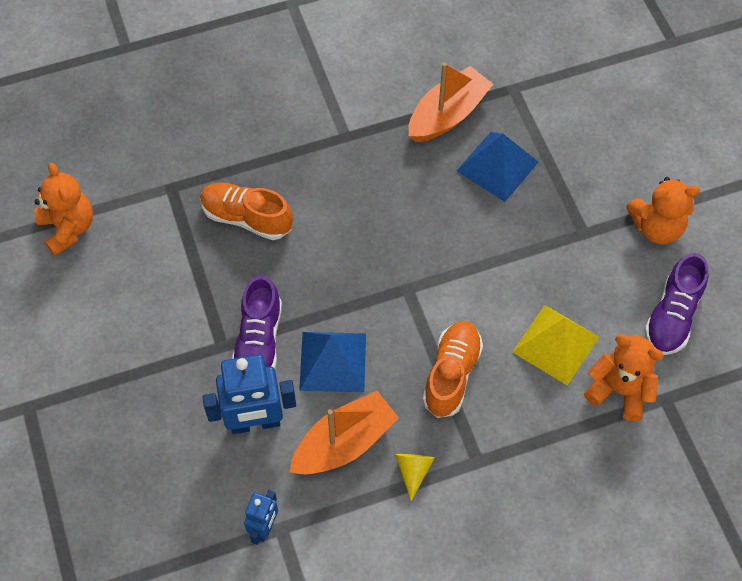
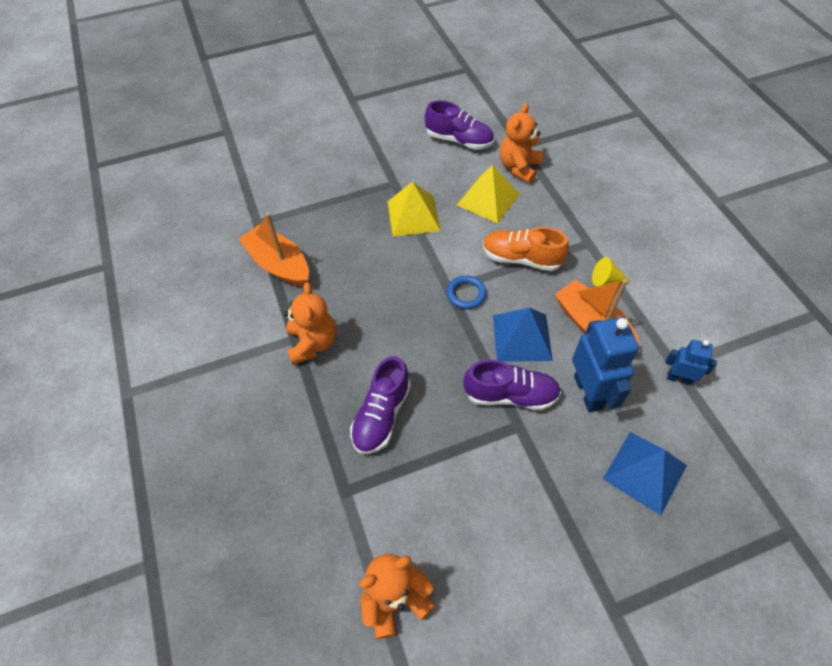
camera: 90 degrees left, 5 degrees down
orange shoe [200,182,293,240] -> purple shoe [350,356,411,454]
blue pyramid [457,132,539,202] -> blue pyramid moved to [603,432,687,515]
orange teddy bear [626,177,700,244] -> orange teddy bear moved to [284,282,336,365]
none -> yellow pyramid [388,182,441,237]
none -> blue ring [447,275,486,309]

